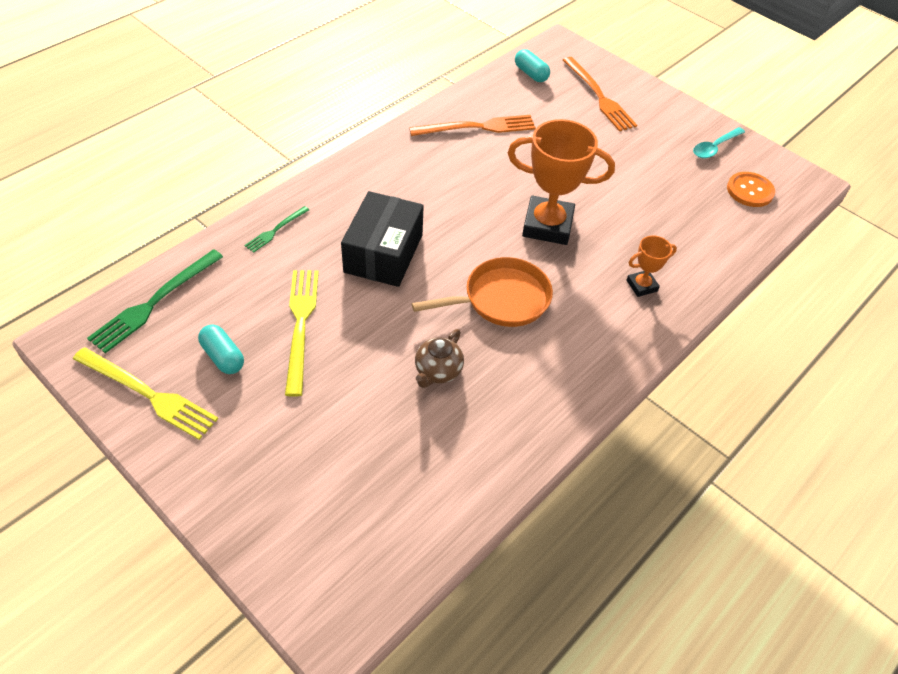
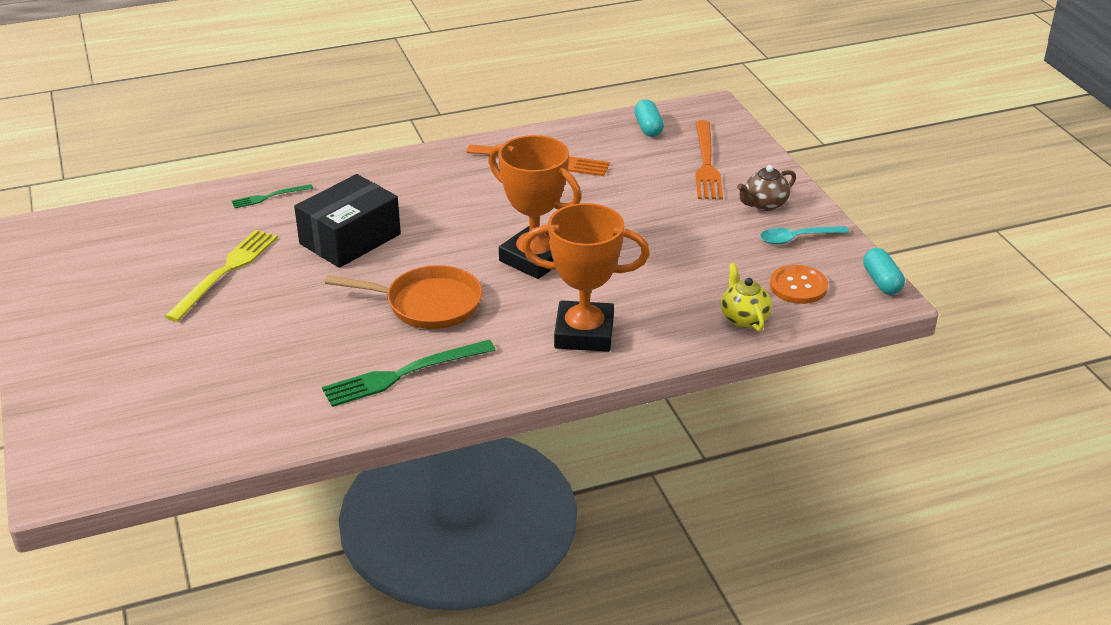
camera: 30 degrees right, 15 degrees down
yellow fork [73,347,218,440] -> none
green fork [87,249,223,353] -> green fork moved to [322,340,496,407]
turquoise capsule [198,324,244,374] -> turquoise capsule moved to [863,248,905,295]
brown teapot [415,329,464,388] -> brown teapot moved to [737,165,796,211]
orange trophy [626,235,677,297] -> orange trophy [522,203,650,352], size x2.02
none -> yellow teapot [721,263,772,332]

